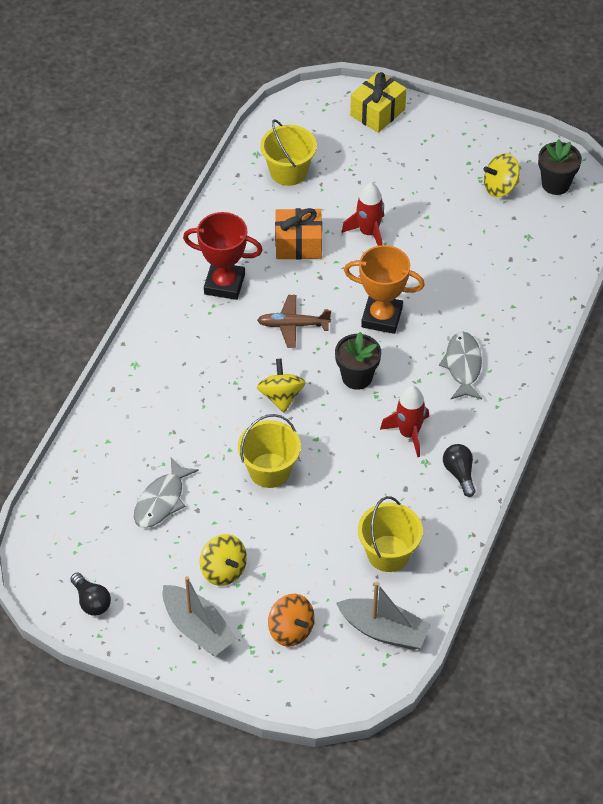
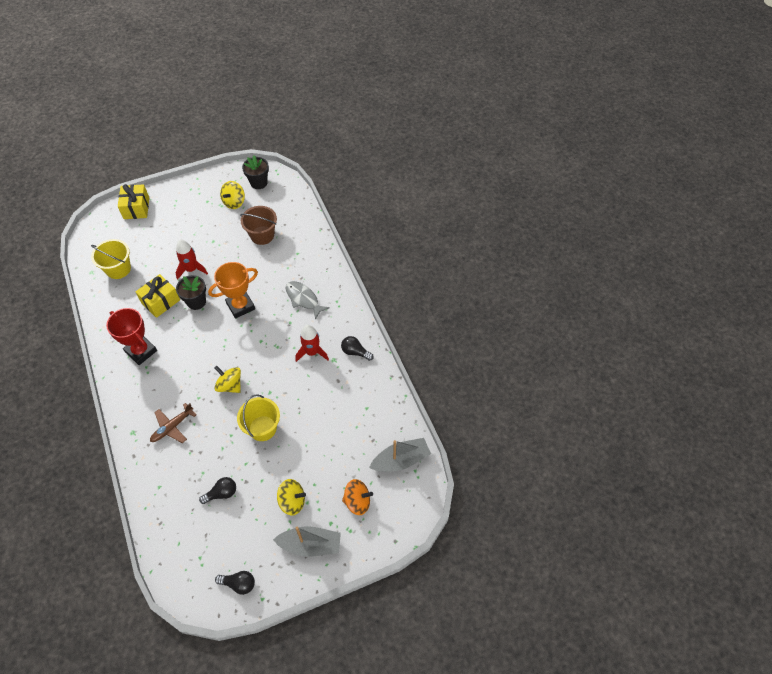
camera: 45 degrees left, 5 degrees up
grey fish [134,458,199,528] -> black light bulb [199,477,236,504]
red trophy [183,212,263,300] -> red trophy turned 75 degrees clockwise [106,308,157,365]
brown plane [257,295,331,348] -> brown plane moved to [150,403,196,443]
orange gift [275,208,322,259] -> yellow gift [136,274,180,318]
black flower pot [335,332,381,390] -> black flower pot moved to [176,275,206,310]
yellow bucket [358,496,423,572] -> none
none -> brown bucket [240,206,277,245]

